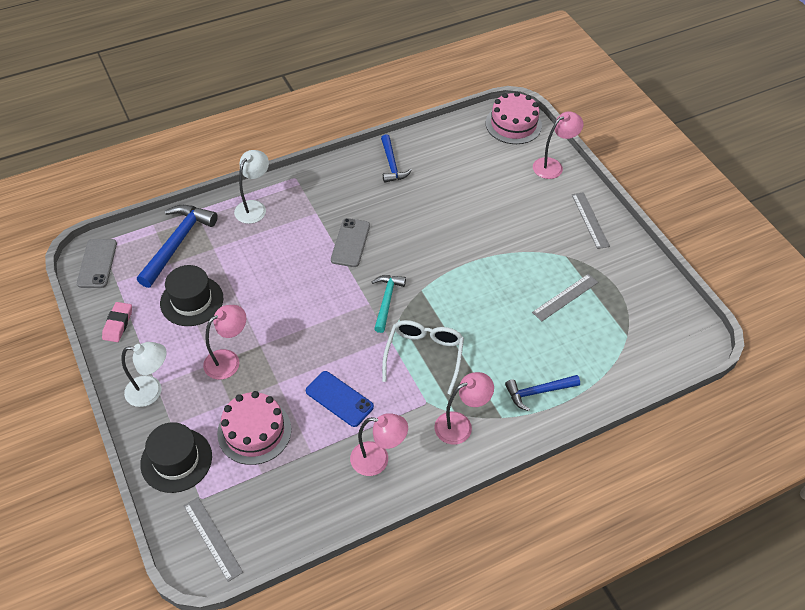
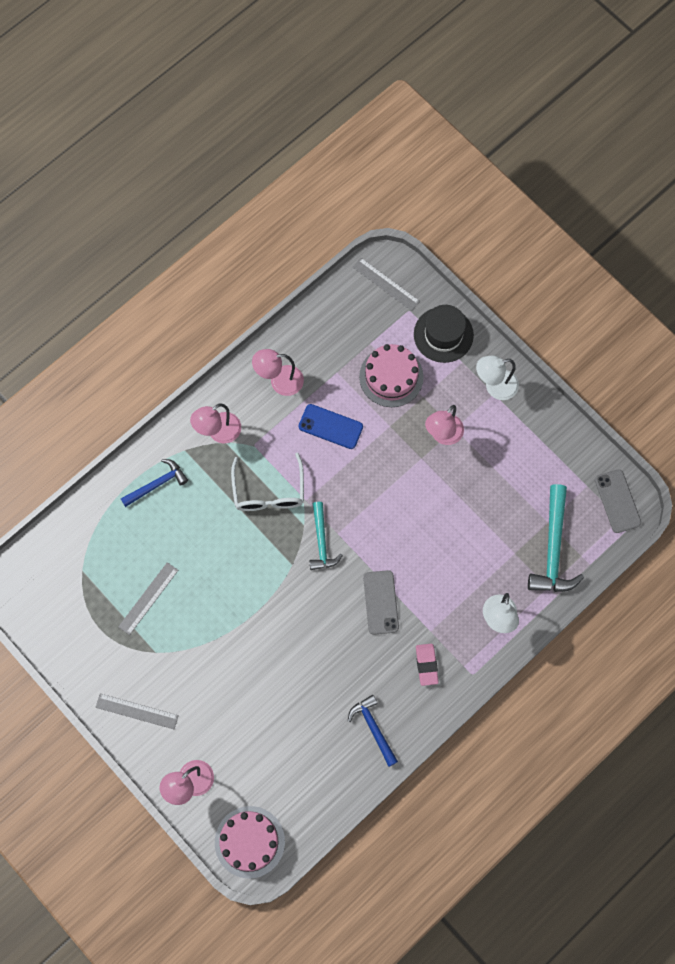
camera: 165 degrees right, 20 degrees up
pink eraser [102,302,132,342] -> pink eraser moved to [416,644,439,686]
blue hammer [137,205,218,288] -> turquoise hammer [528,484,584,592]
black hat [160,265,223,326] -> none
grey ruler [572,192,610,249] -> grey ruler turned 45 degrees counterclockwise [95,694,179,729]

